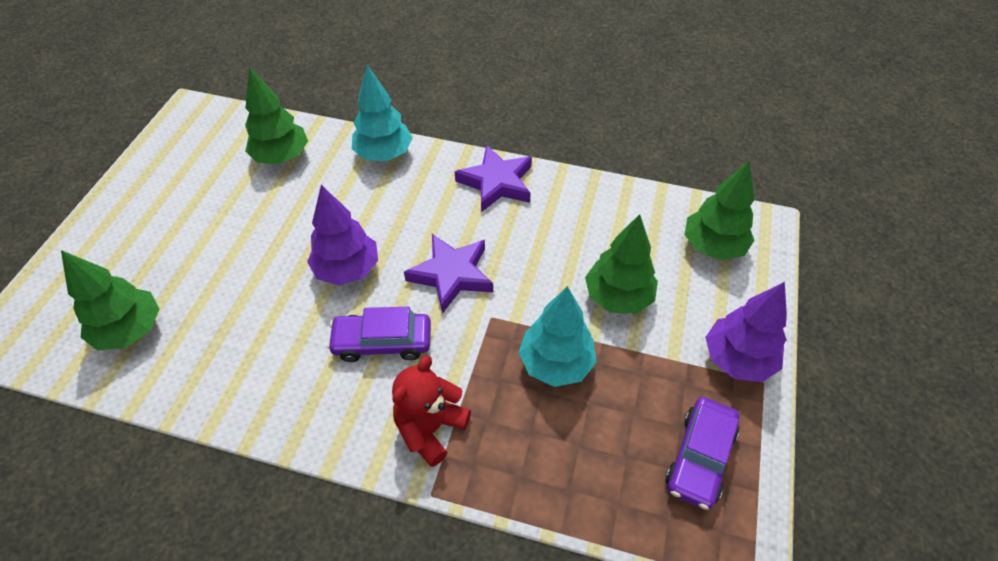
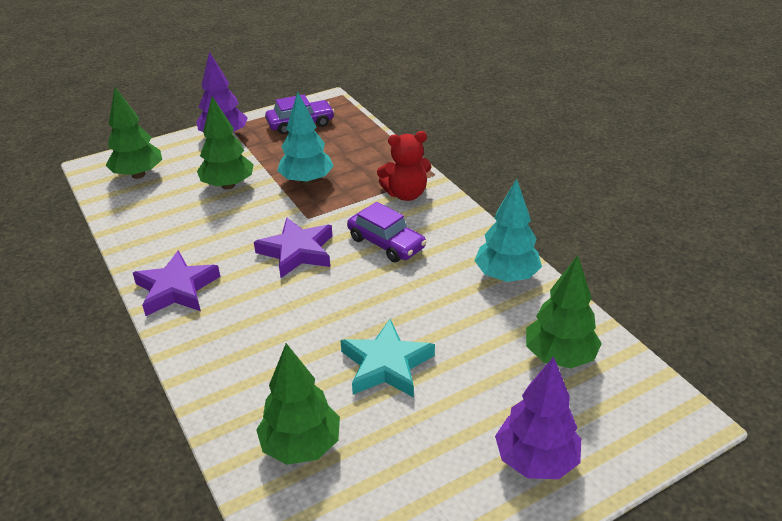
camera: 135 degrees left, 15 degrees down
purple tree [307,185,378,286] -> purple tree moved to [495,357,581,479]
turquoise tree [352,65,413,161] -> turquoise tree moved to [474,178,542,282]
none -> turquoise star [340,319,435,398]

